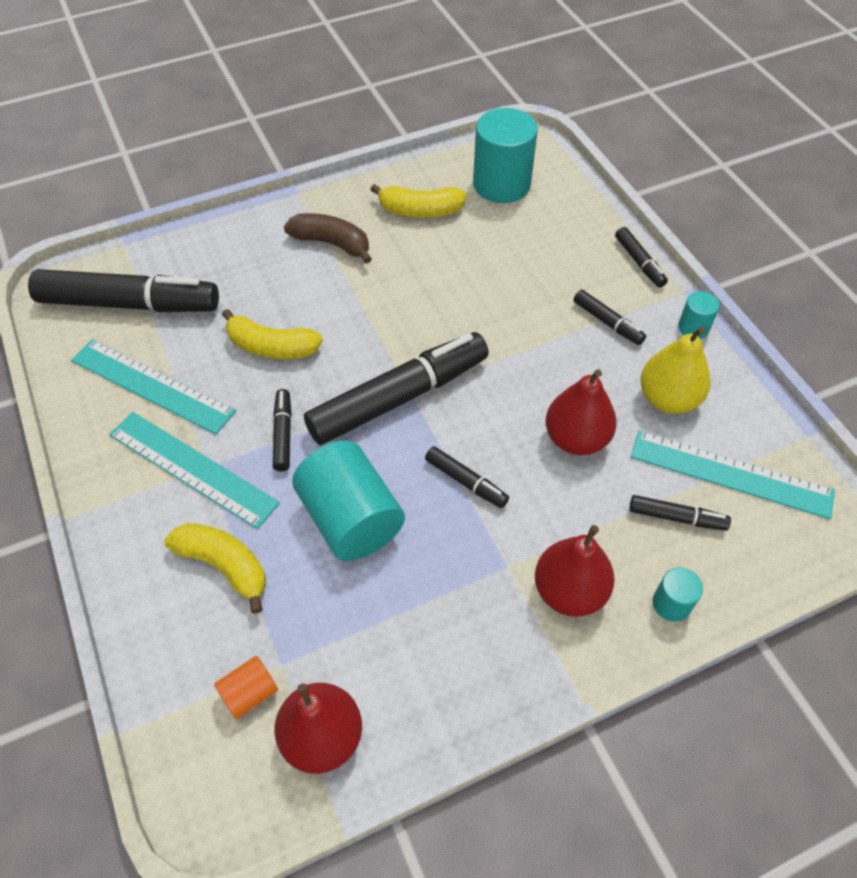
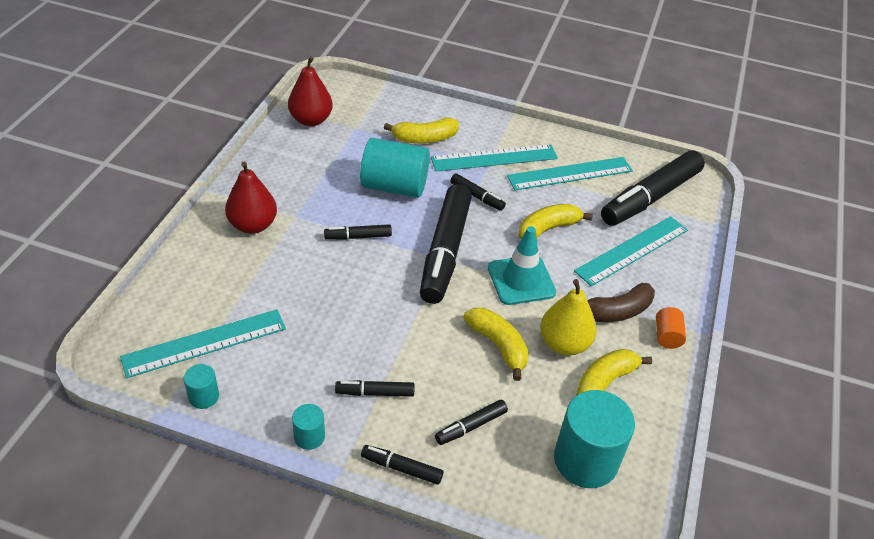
camera: 130 degrees right, 10 degrees down
orange cylinder [214,656,278,719] -> orange cylinder moved to [656,307,686,349]
red pear [545,369,617,455] -> none
black marker [629,495,731,531] -> black marker moved to [435,400,508,445]
yellow pear [640,327,711,414] -> yellow pear moved to [540,279,597,355]
turquoise cylinder [653,567,703,622] -> turquoise cylinder moved to [184,364,219,409]
none -> yellow banana [463,308,529,381]
none -> turquoise traffic cone [488,226,556,305]
none -> turquoise ruler [574,216,688,286]

